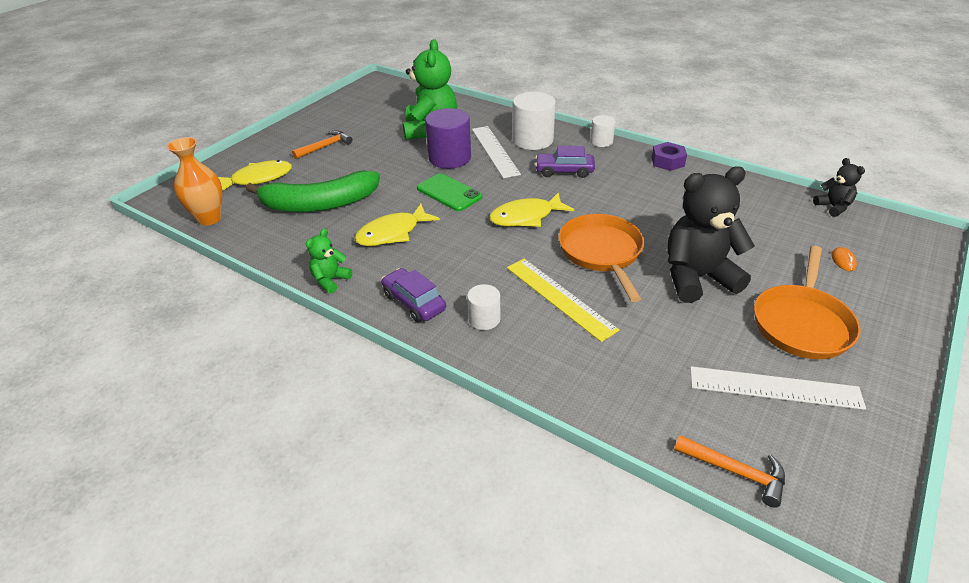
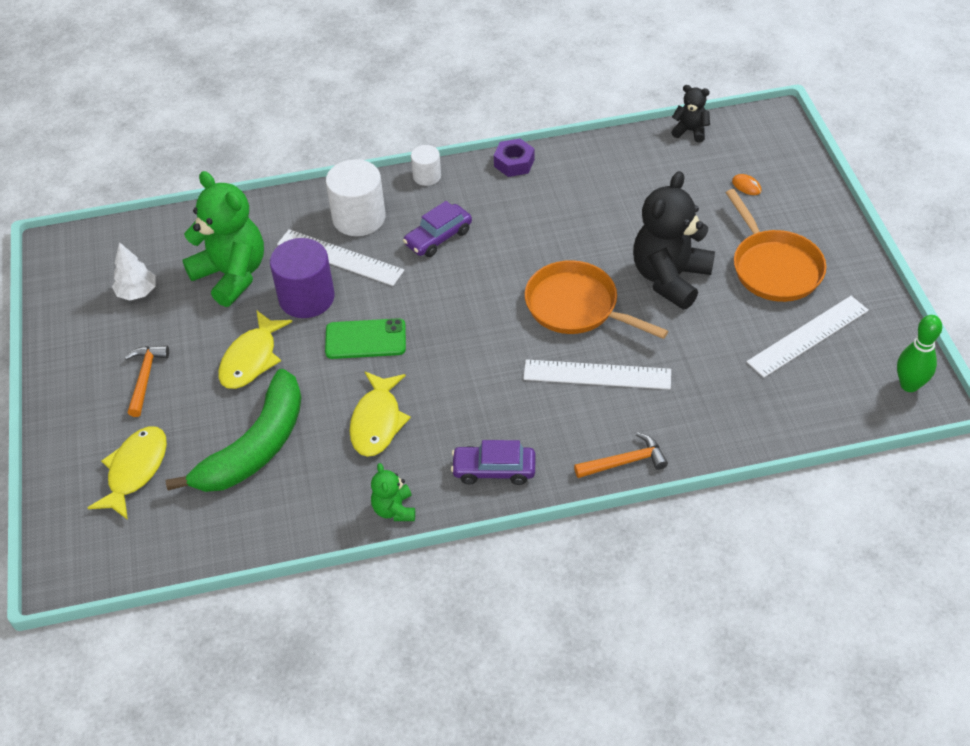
camera: 45 degrees left, 10 degrees up
orange vase [167,137,222,226] -> none
white cylinder [467,284,500,330] -> none
yellow fish [489,193,574,227] -> yellow fish moved to [218,311,292,389]
yellow ruler [507,259,619,342] -> white ruler [523,359,671,389]
orange hammer [674,435,785,508] -> orange hammer moved to [574,432,668,478]
none -> white tree [112,242,156,301]
none -> green bowling pin [897,315,942,392]

